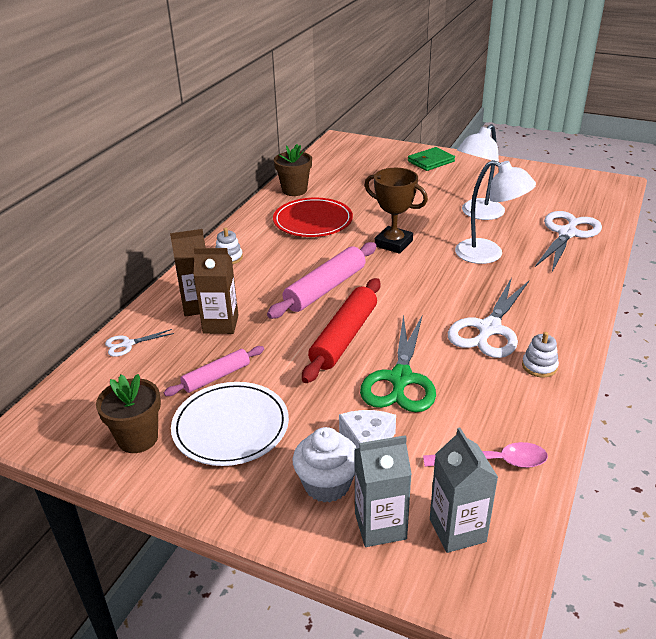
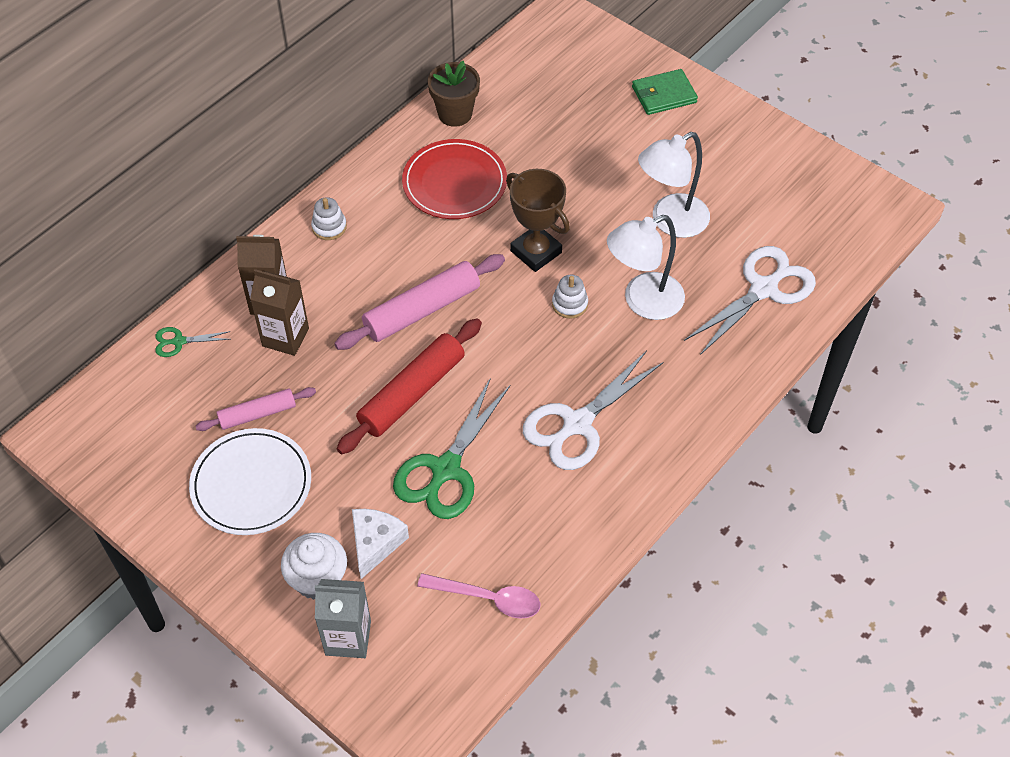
camera: 15 degrees right, 20 degrees up
brown flower pot [96,374,161,453] -> none
white scissors [105,329,174,357] -> green scissors [155,327,231,357]
grey carton [430,428,498,553] -> none
white lamp [455,160,536,264] -> white lamp turned 105 degrees clockwise [607,215,685,320]
white stacking toy [522,332,559,377] -> white stacking toy moved to [552,275,588,319]

